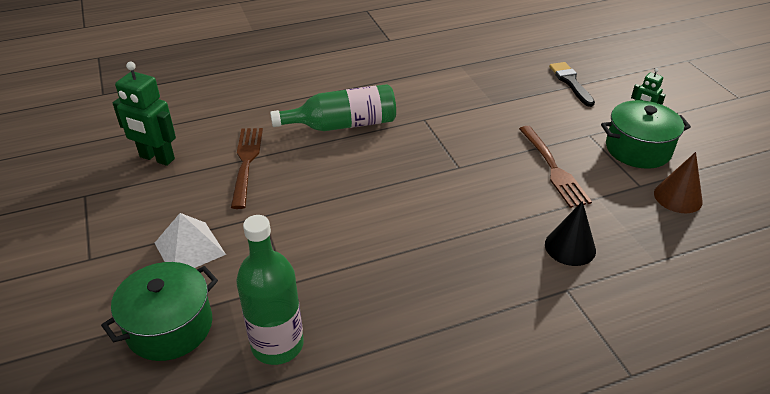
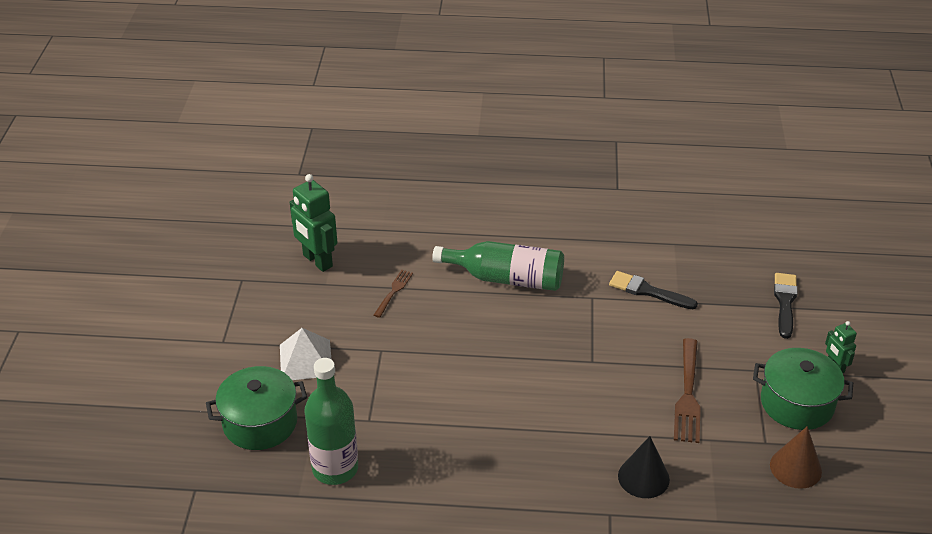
camera: 25 degrees right, 0 degrees up
brown fork [231,128,263,209] -> brown fork [374,270,413,318], size x0.57
none -> black brush [609,271,698,309]

